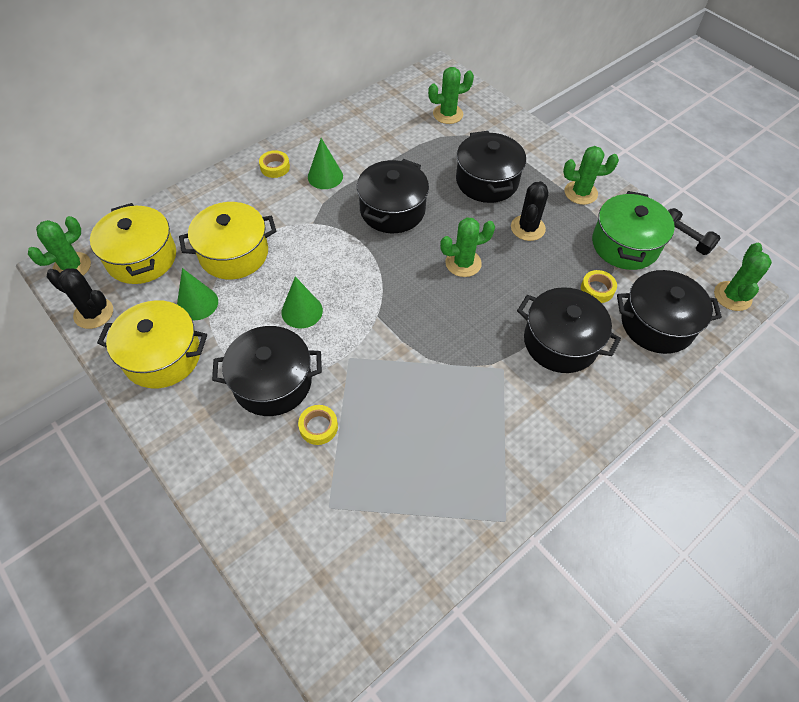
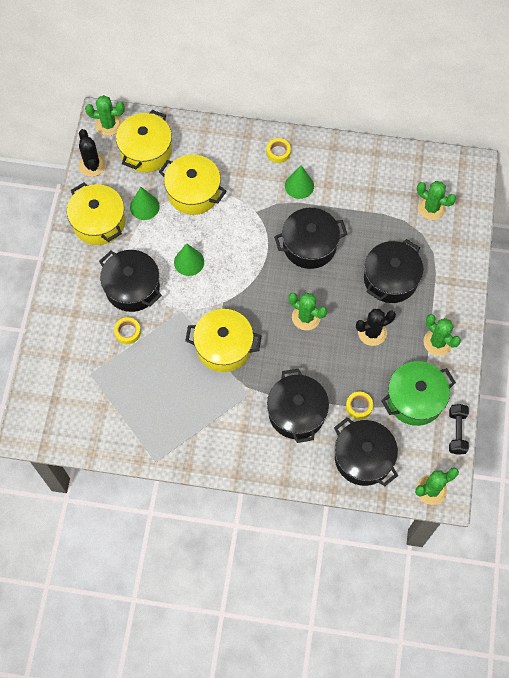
camera: 50 degrees right, 10 degrees up
none -> yellow pot [185,309,262,372]

